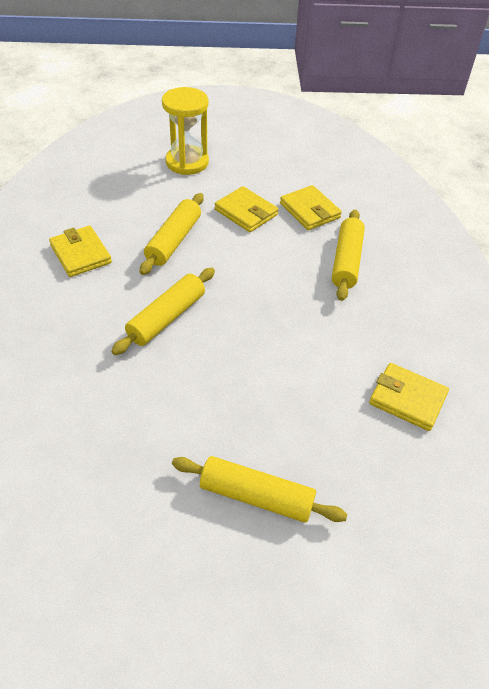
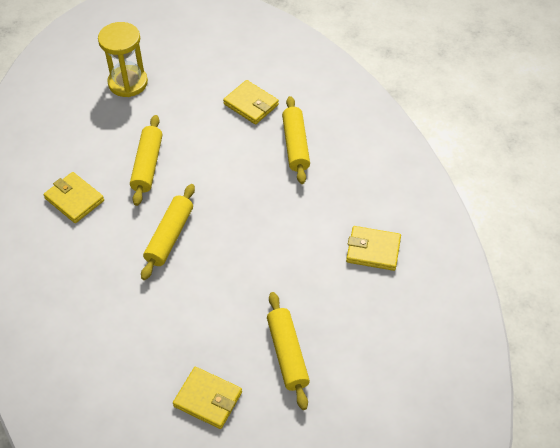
camera: 15 degrees left, 5 degrees up
yellow rolling pin [172,456,347,523] -> yellow rolling pin turned 75 degrees clockwise [267,292,310,410]
yellow wallet [215,186,278,232] -> yellow wallet moved to [173,367,242,429]

